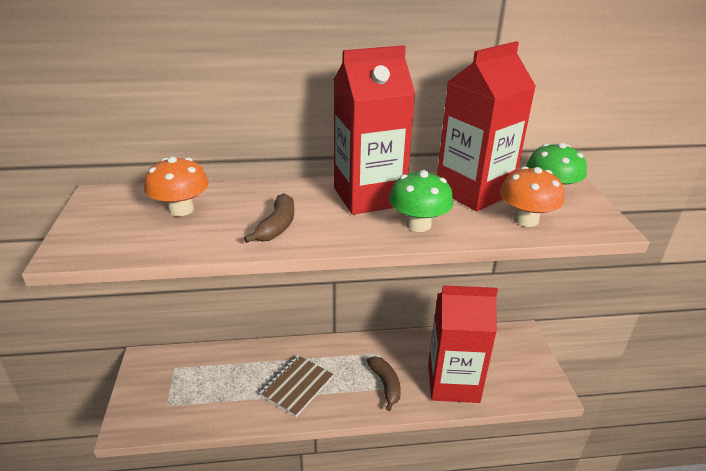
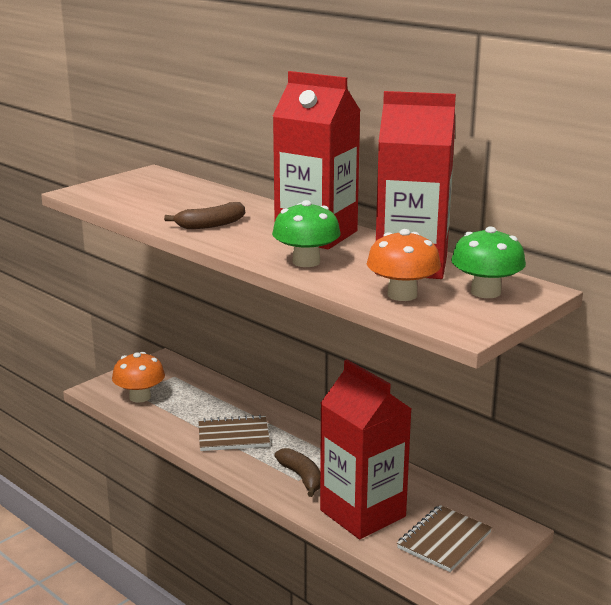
camera: 50 degrees right, 10 degrees down
orange mushroom [144,157,209,216] -> orange mushroom moved to [112,352,165,403]
brown banana [367,357,401,411] -> brown banana turned 60 degrees counterclockwise [274,448,320,497]
none -> brown notebook [397,505,492,572]

